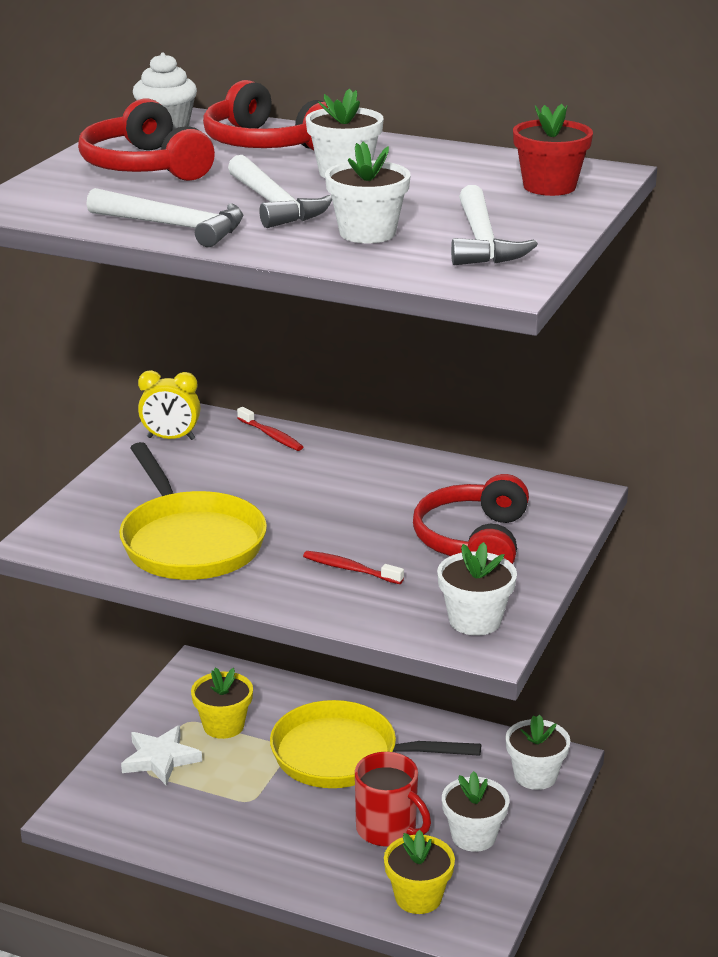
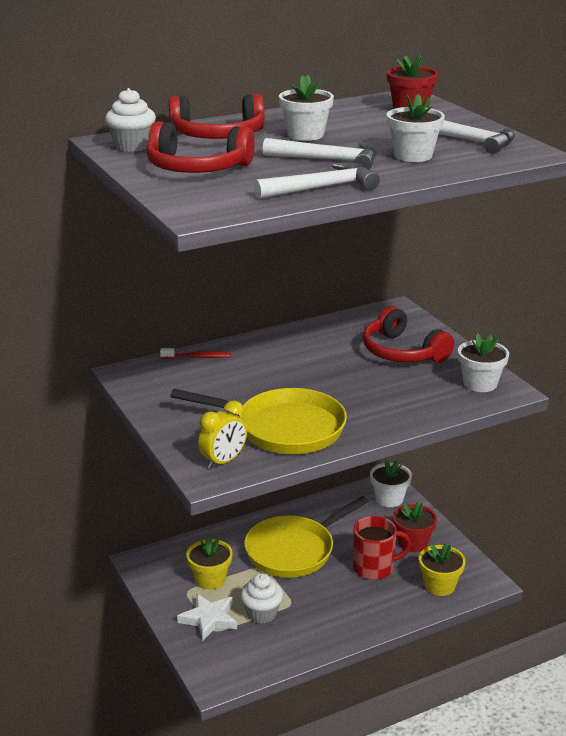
camera: 50 degrees left, 0 degrees up
yellow clock [138,370,200,440] -> yellow clock moved to [198,400,247,469]
red toothbrush [303,551,404,584] -> none
white flower pot [442,771,510,852] -> red flower pot [393,501,437,552]
none -> white cupcake [240,573,283,624]

